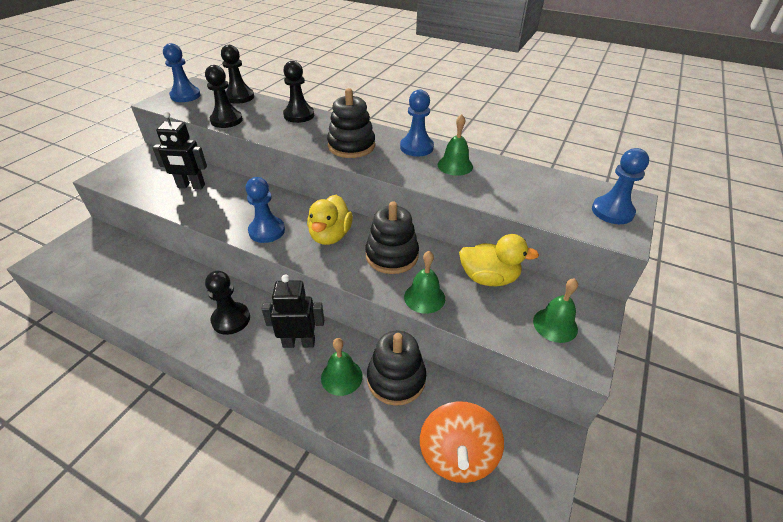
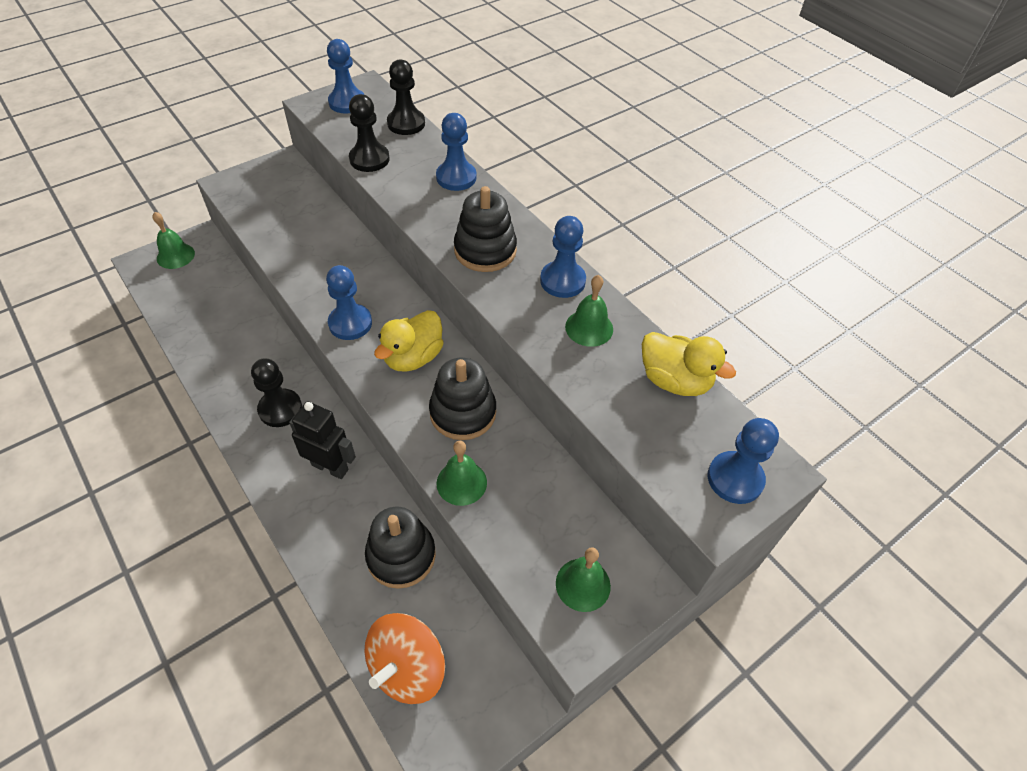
camera: 25 degrees right, 10 degrees up
black robot [152,111,207,189] -> none
black pawn [283,61,314,123] -> blue pawn [436,113,477,191]
green bell [321,338,363,396] -> green bell moved to [153,212,195,269]
yellow duck [459,234,539,286] -> yellow duck moved to [642,332,736,396]

